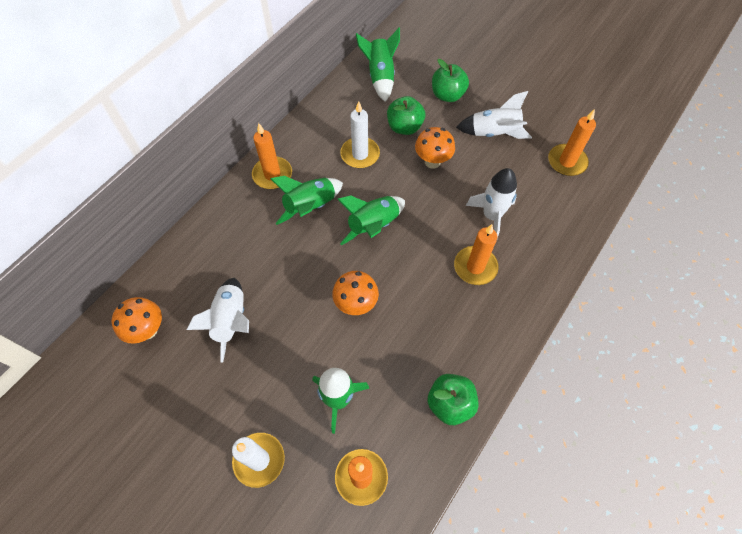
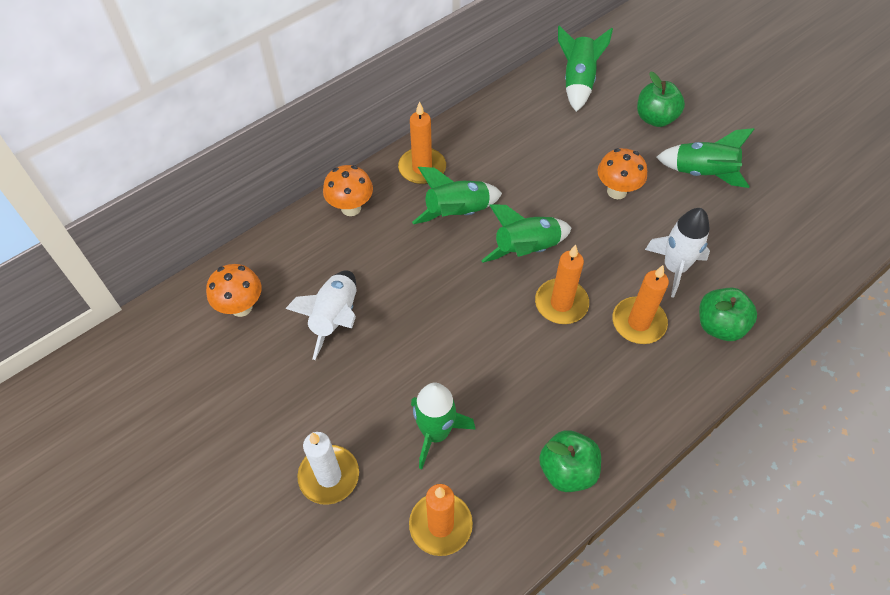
camera: 15 degrees right, 5 degrees down
orange mushroom [332,271,379,315] -> orange mushroom moved to [323,165,373,216]
white candle [340,101,380,168] -> none
green apple [387,96,425,135] -> green apple moved to [699,288,757,341]
white rocket [456,91,532,139] -> green rocket [656,128,754,188]
orange candle [548,109,596,176] -> orange candle moved to [535,245,589,324]

